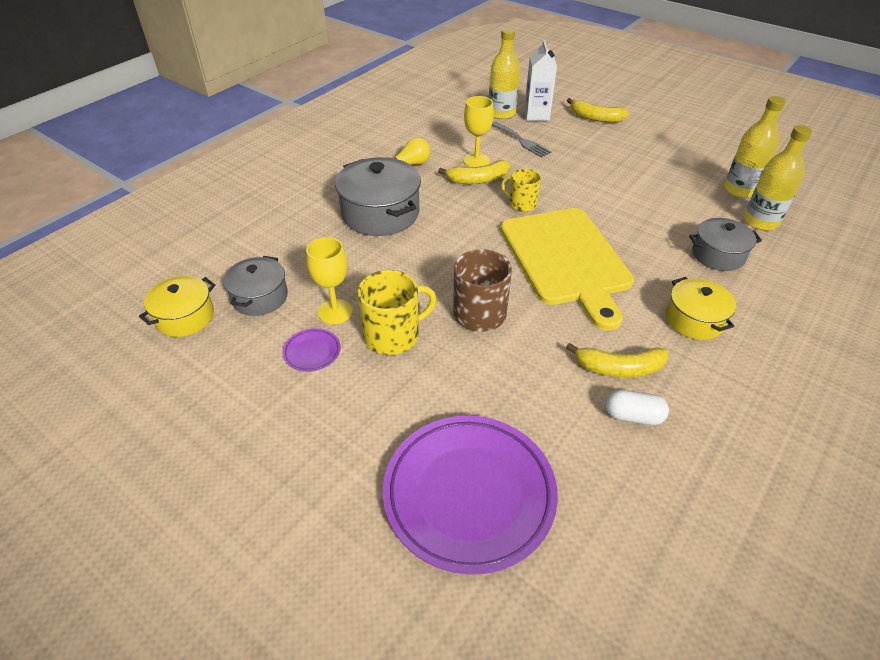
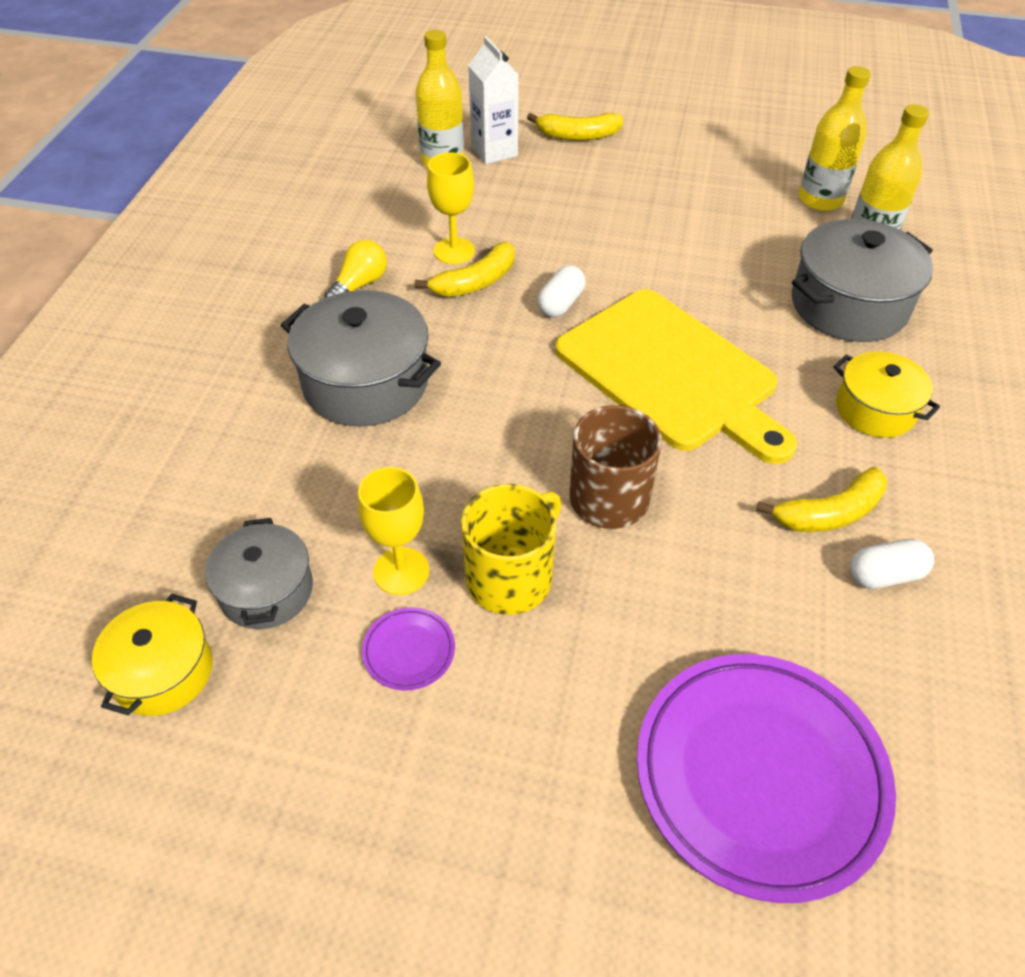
camera: 25 degrees left, 5 degrees up
grey fork [492,122,552,158] -> none
yellow mug [501,169,541,212] -> white capsule [537,265,585,318]
grey pot [689,218,762,271] -> grey pot [792,219,933,342], size x1.62

